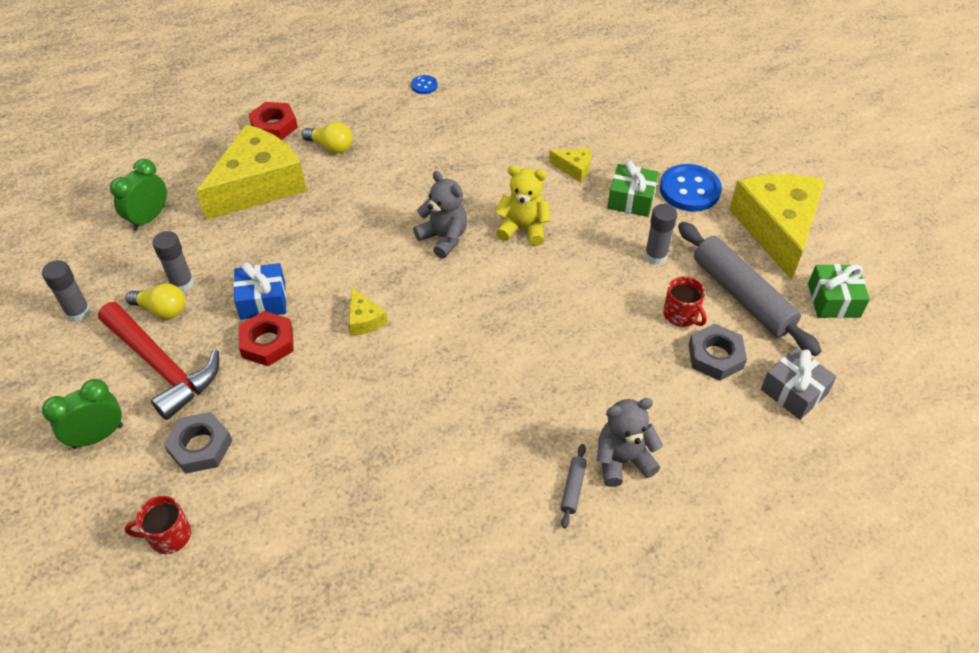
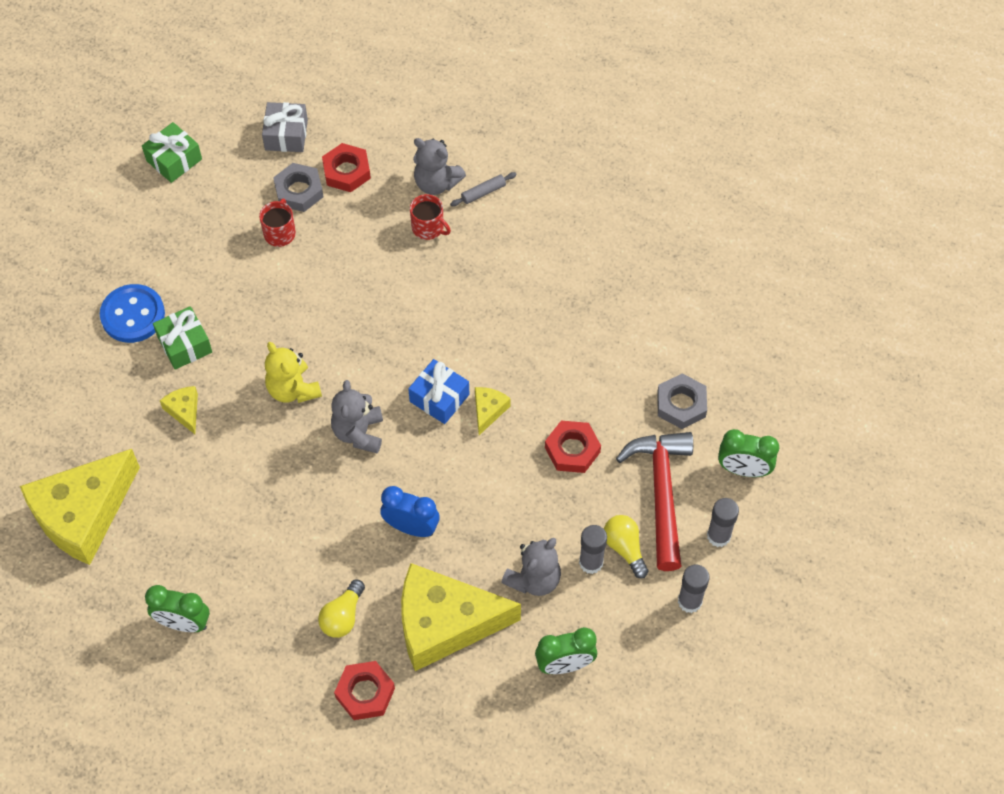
camera: 135 degrees left, 10 degrees up
red mug [125,496,191,554] -> red mug moved to [410,194,451,240]
blue gift [233,262,286,319] -> blue gift moved to [408,359,469,424]
yellow light bulb [302,122,352,153] -> yellow light bulb turned 135 degrees counterclockwise [318,579,365,638]
blue button [411,75,438,94] -> green clock [145,585,210,632]
grey glue stick [644,204,677,265] -> grey glue stick moved to [707,498,739,547]
grey rolling pin [678,222,821,356] -> none
yellow cheese [729,174,825,280] -> yellow cheese moved to [20,449,140,565]
none -> red nut [322,143,371,192]
none -> blue clock [380,486,440,537]
none -> grey teddy bear [501,538,561,596]

